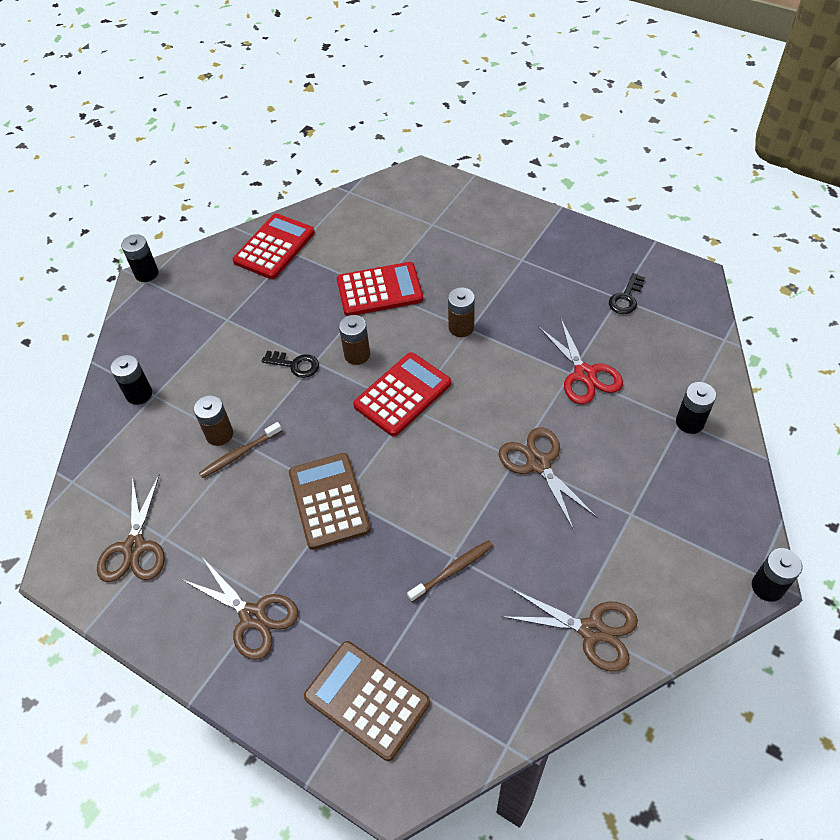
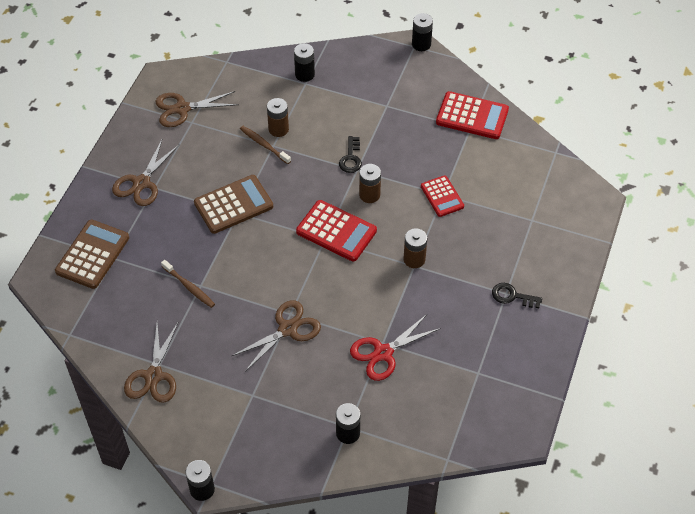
camera: 75 degrees right, 0 degrees up
red calculator [337,262,423,316] -> red calculator [421,175,464,217], size x0.64
black key [609,273,645,314] -> black key moved to [492,283,542,308]

